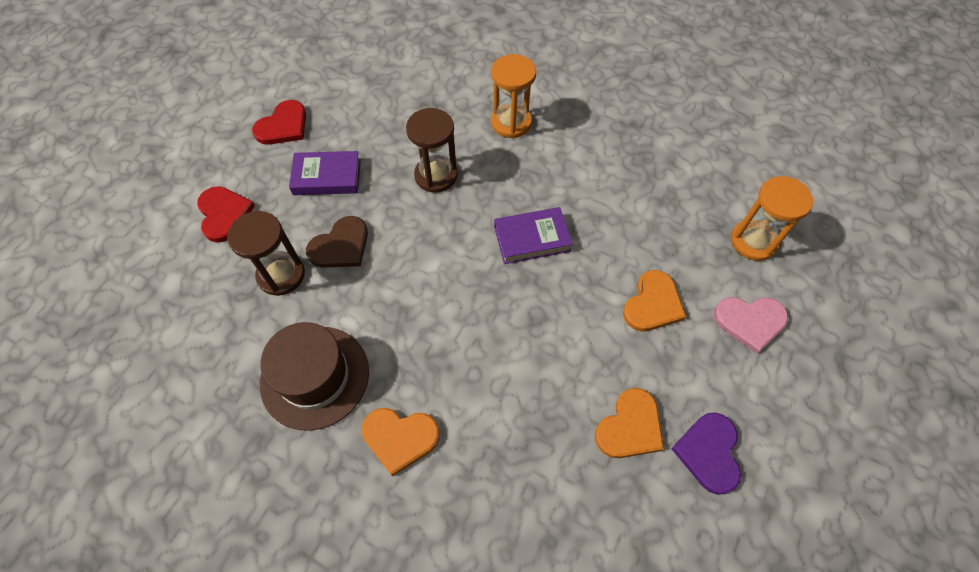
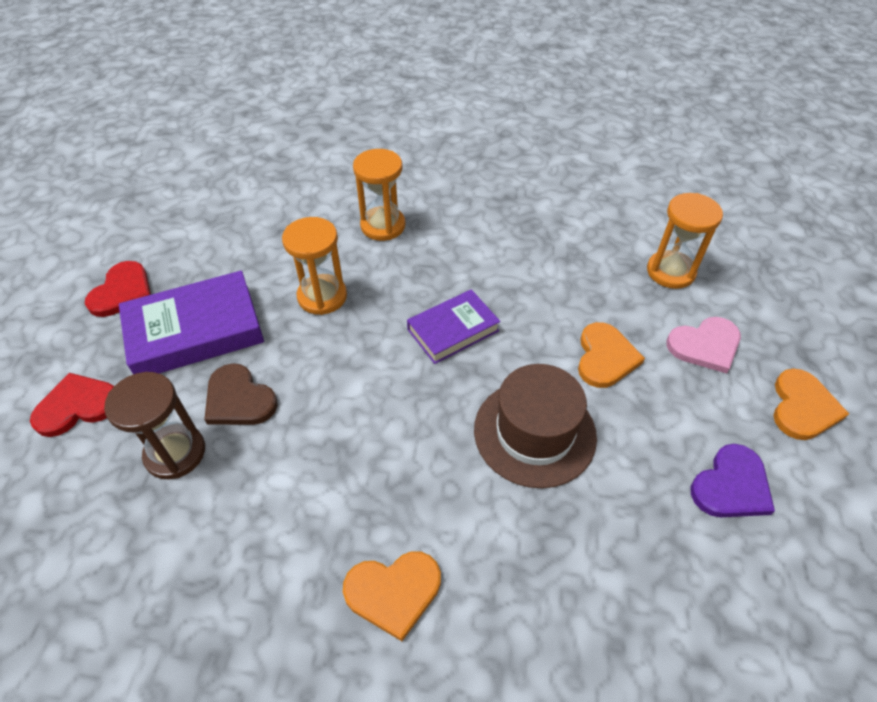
camera: 20 degrees left, 10 degrees down
red heart [197,186,255,243] -> red heart turned 75 degrees counterclockwise [30,373,114,437]
brown hat [260,322,369,431] -> brown hat moved to [474,364,597,488]
purple book [289,151,361,195] -> purple book [119,271,264,374], size x1.59
brown heart [306,216,368,268] -> brown heart turned 105 degrees clockwise [204,363,278,425]
brown hourglass [406,108,458,193] -> orange hourglass [282,217,347,315]
orange heart [595,388,664,458] -> orange heart moved to [773,369,849,440]
purple heart [671,413,741,495] -> purple heart turned 120 degrees counterclockwise [691,444,775,517]

